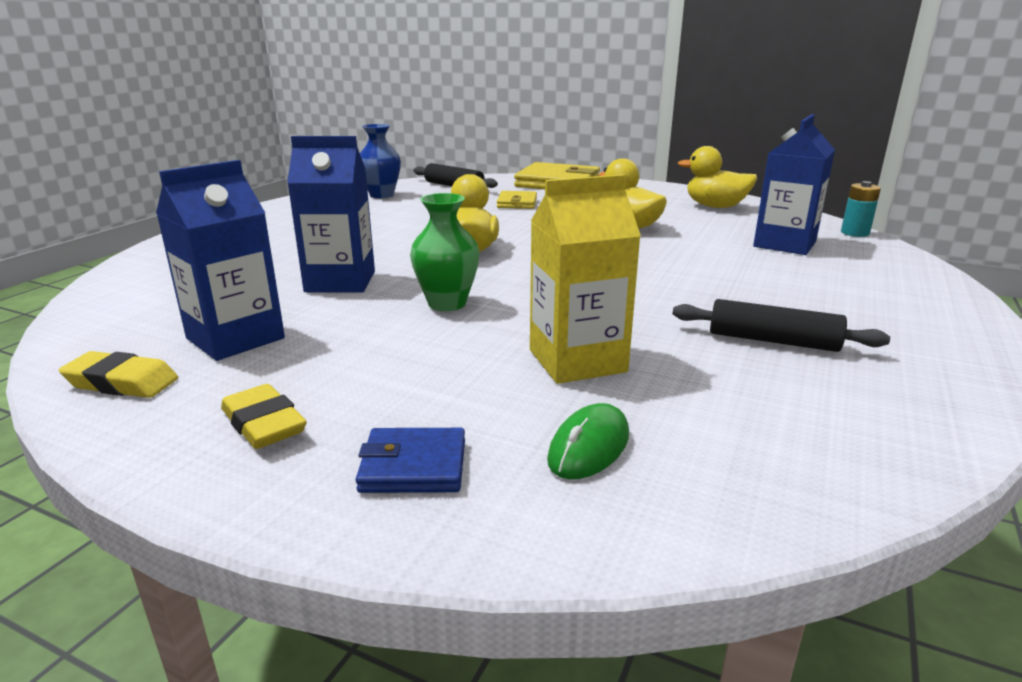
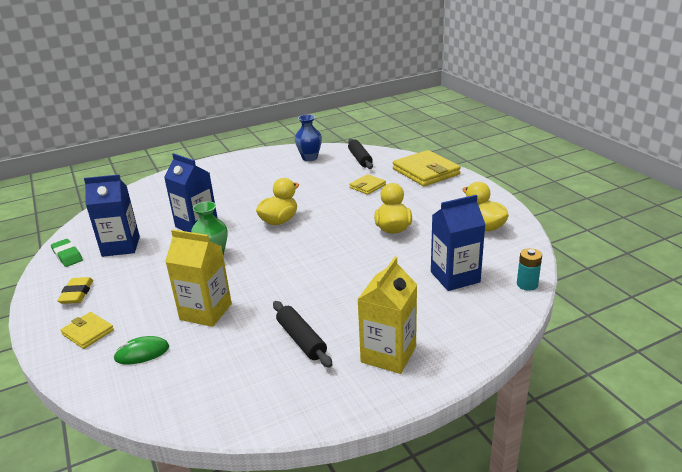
camera: 40 degrees right, 5 degrees up
yellow eraser [59,351,178,398] -> green eraser [51,239,83,267]
blue wallet [356,428,465,493] -> yellow wallet [60,312,114,349]
none -> yellow carton [357,257,417,374]

